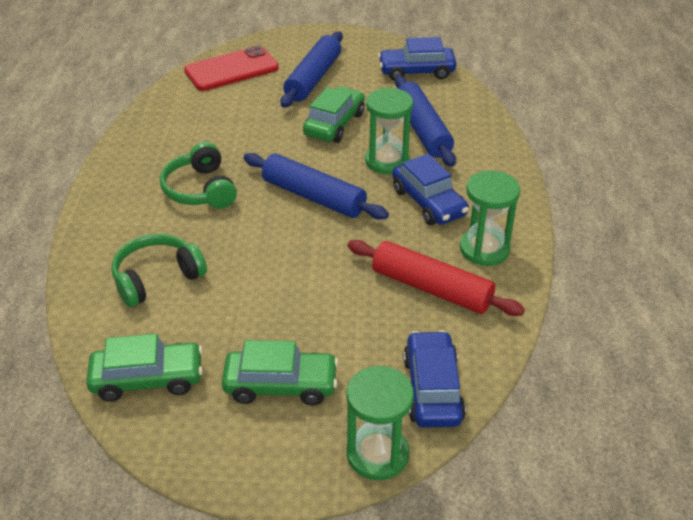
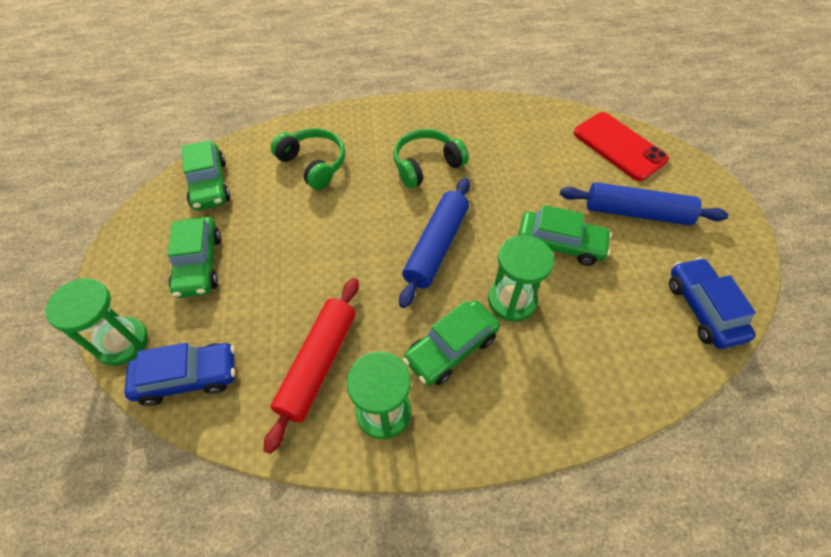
camera: 80 degrees right, 15 degrees up
blue car [392,154,469,225] -> green car [403,300,500,386]
blue rolling pin [395,76,456,167] -> none

